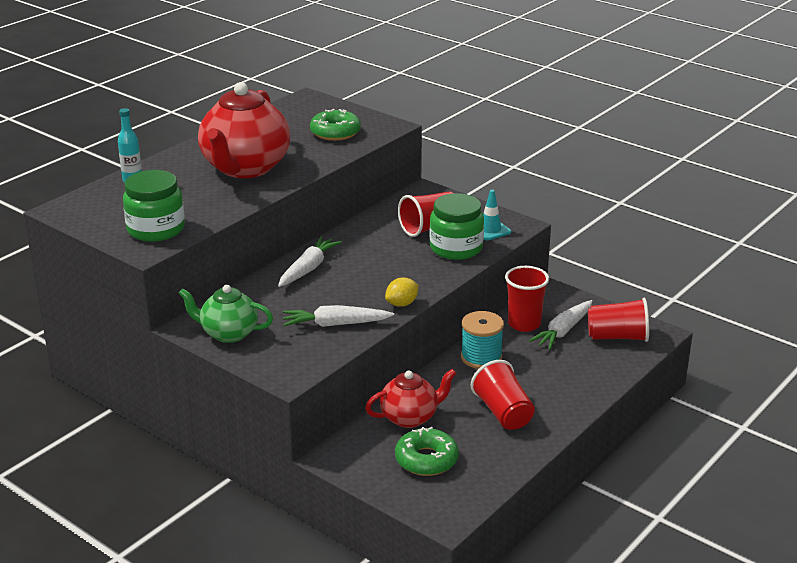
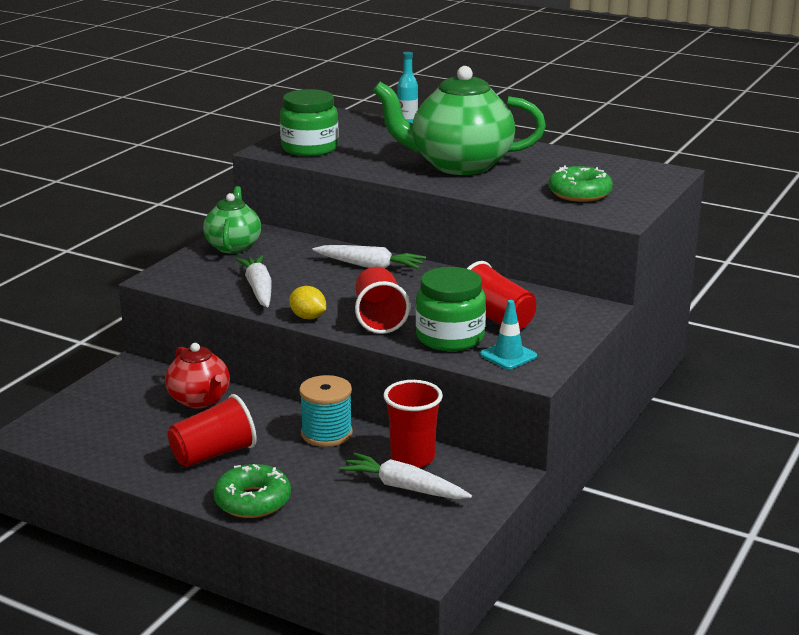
camera: 80 degrees right, 5 degrees down
red teapot [198,82,290,178] -> green teapot [373,66,546,175]
green donut [395,427,459,476] -> green donut moved to [213,464,291,518]
red cup [588,298,649,342] -> red cup moved to [355,267,410,334]

